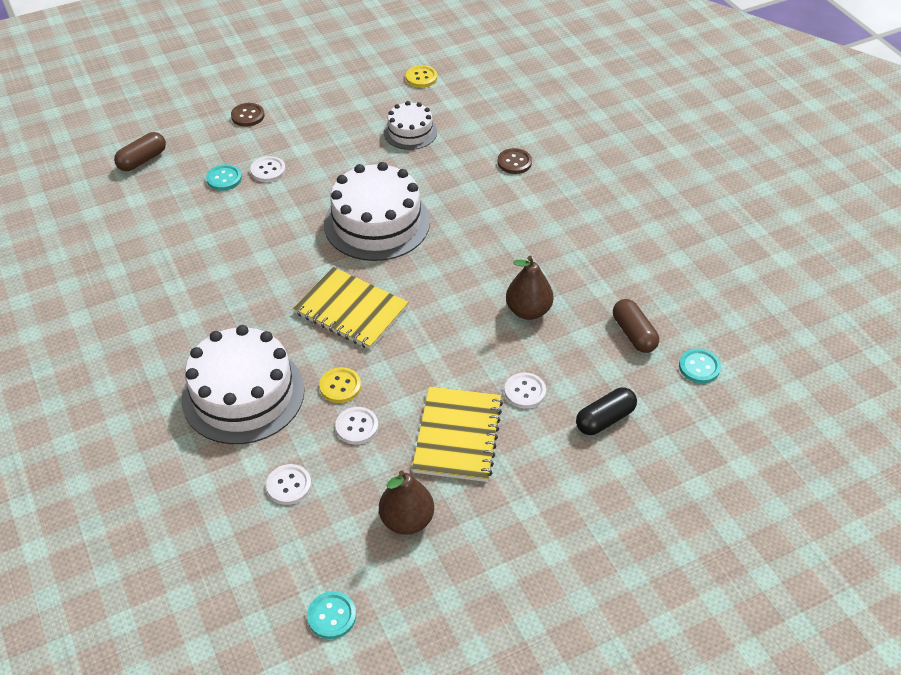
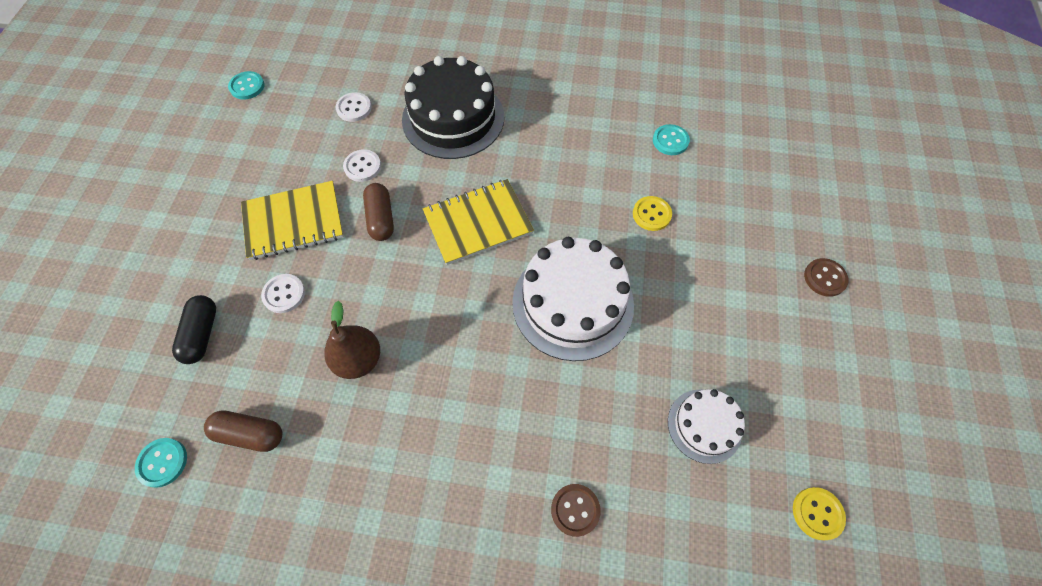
camera: 125 degrees right, 15 degrees up
brown capsule [114,132,166,171] -> brown capsule moved to [363,183,394,241]
white cake [181,325,305,444] -> black cake [402,56,504,159]
turquoise button [206,164,242,191] -> turquoise button moved to [653,124,690,155]
white button [250,156,286,182] -> none
yellow button [319,367,361,403] -> yellow button moved to [633,196,672,231]
brown pear [379,470,434,535] -> none
yellow notebook [412,386,503,482] -> yellow notebook turned 60 degrees counterclockwise [241,181,344,260]

